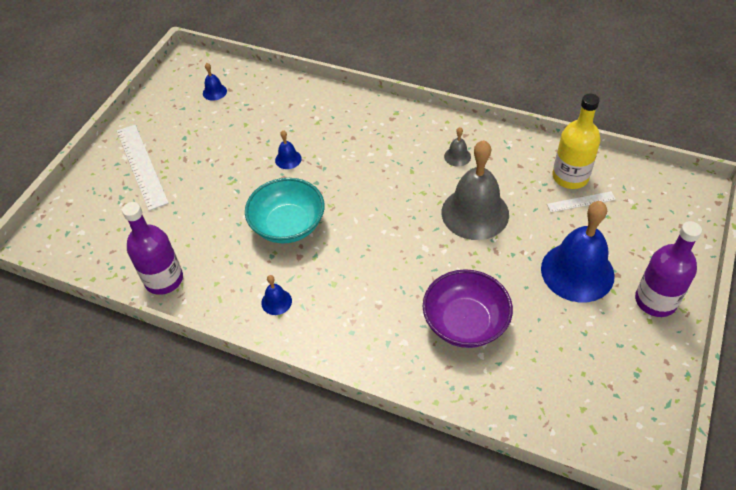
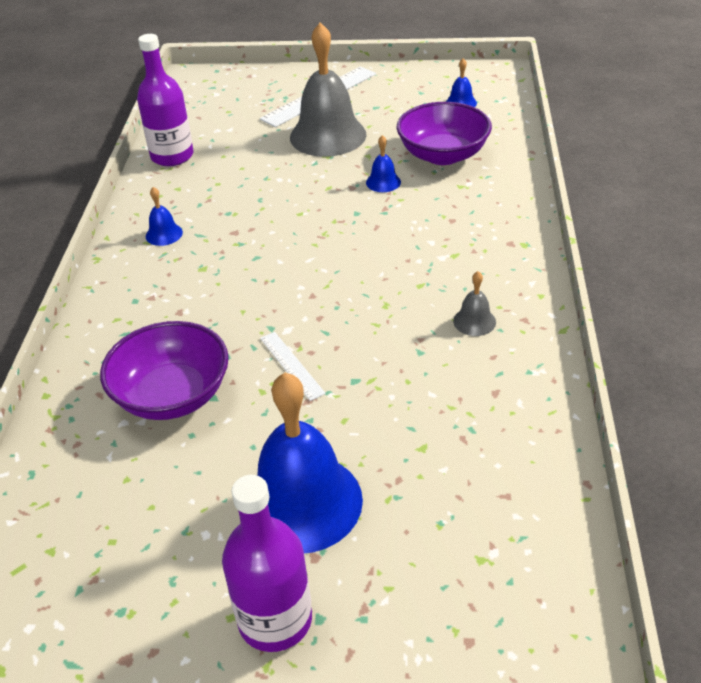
camera: 70 degrees right, 10 degrees down
turquoise bowl [245,178,325,243] -> none
grey bell [442,140,509,240] -> grey bell moved to [290,22,366,157]
white ruler [547,191,616,212] -> white ruler moved to [260,332,326,401]
yellow bottle [552,94,601,189] -> none
none -> purple bowl [397,102,492,165]

